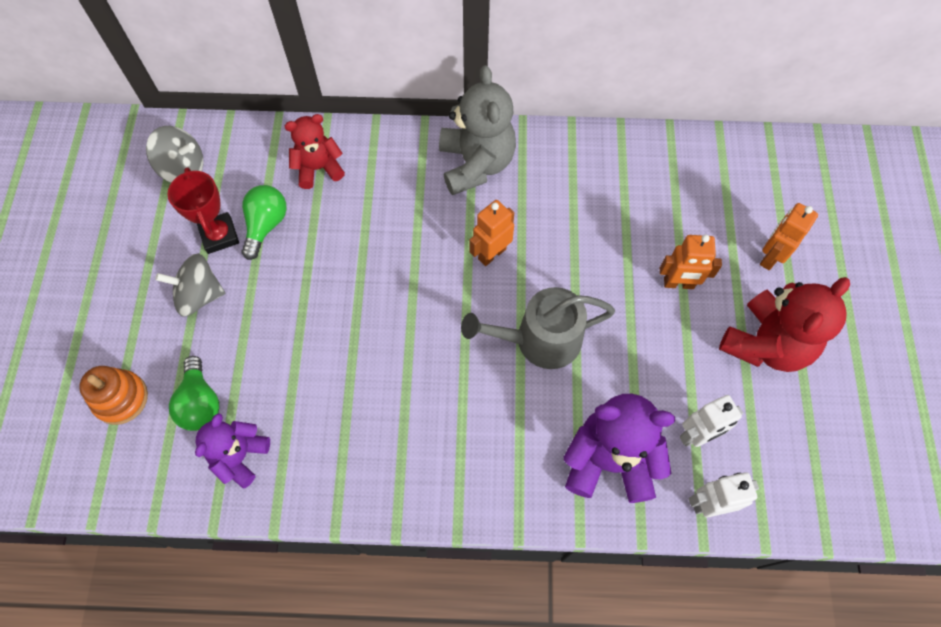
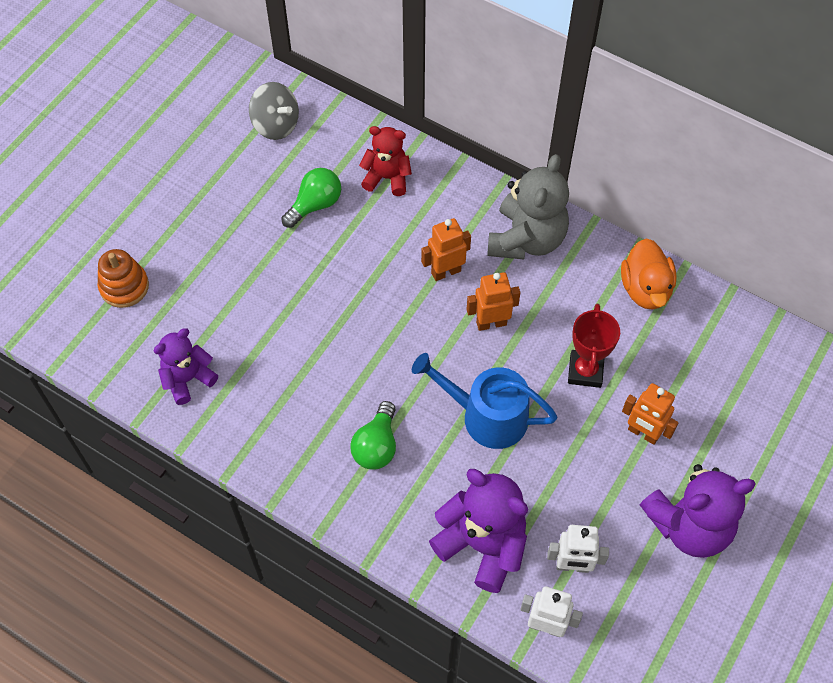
camera: 30 degrees right, 5 degrees down
grey spinning top [155,253,225,317] -> none
red trophy [167,167,239,254] -> red trophy moved to [568,304,620,388]
green light bulb [169,356,219,431] -> green light bulb moved to [350,401,396,469]
grey watering can [461,287,615,369] -> blue watering can [412,353,557,449]
red teddy bear [719,277,850,372] -> purple teddy bear [640,464,756,558]
orange robot [760,203,818,270] -> orange robot moved to [421,218,471,281]
none -> orange duck [621,238,677,310]

